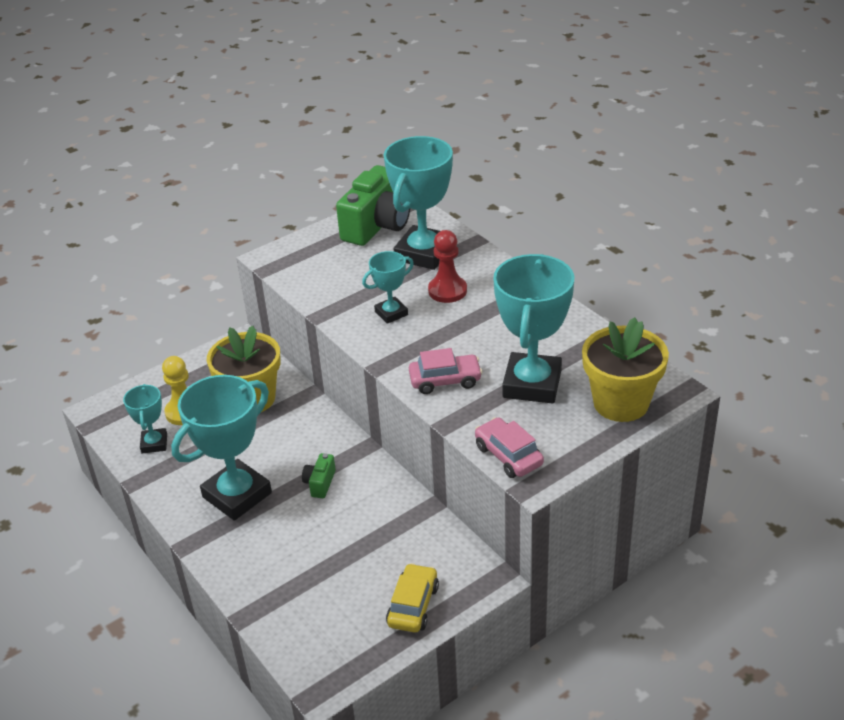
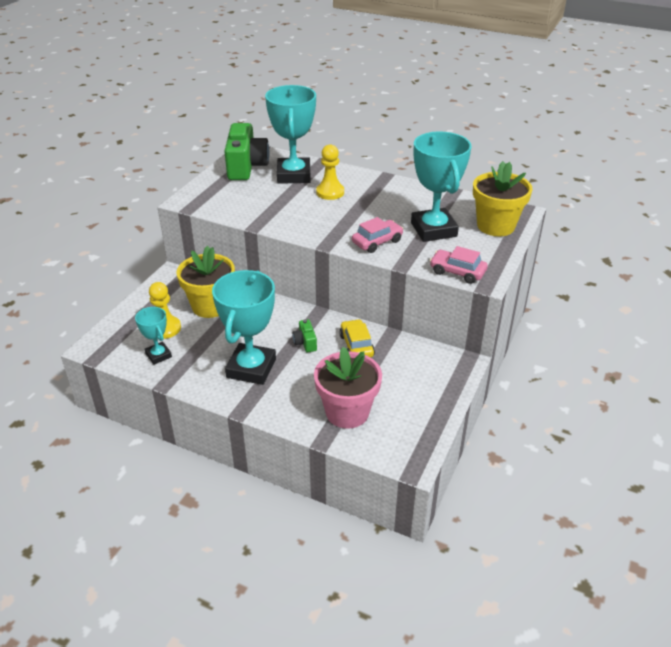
camera: 30 degrees left, 0 degrees up
turquoise trophy [362,251,414,324] -> none
yellow car [386,563,439,632] -> yellow car moved to [339,319,375,358]
red pawn [428,230,467,303] -> yellow pawn [316,144,344,200]
none -> pink flower pot [314,347,382,429]

